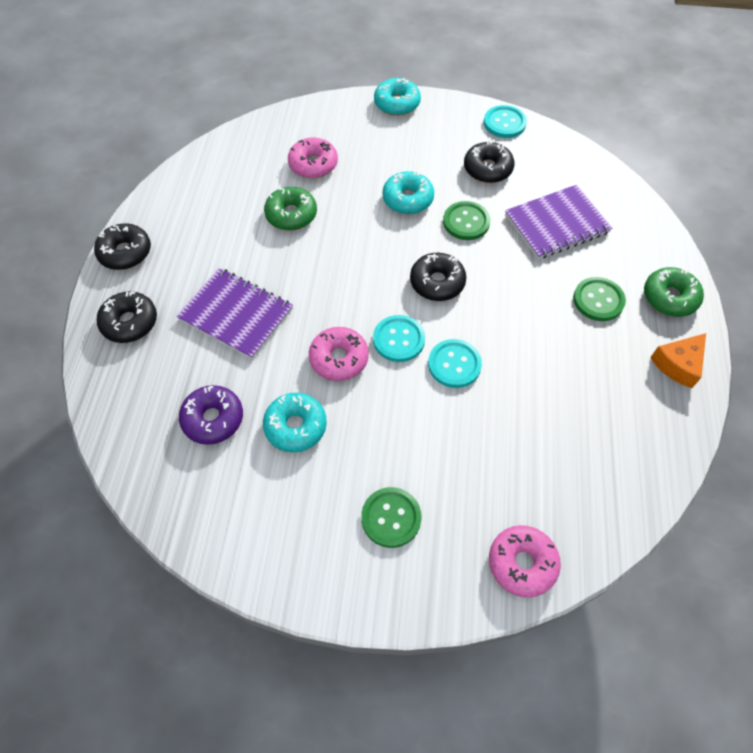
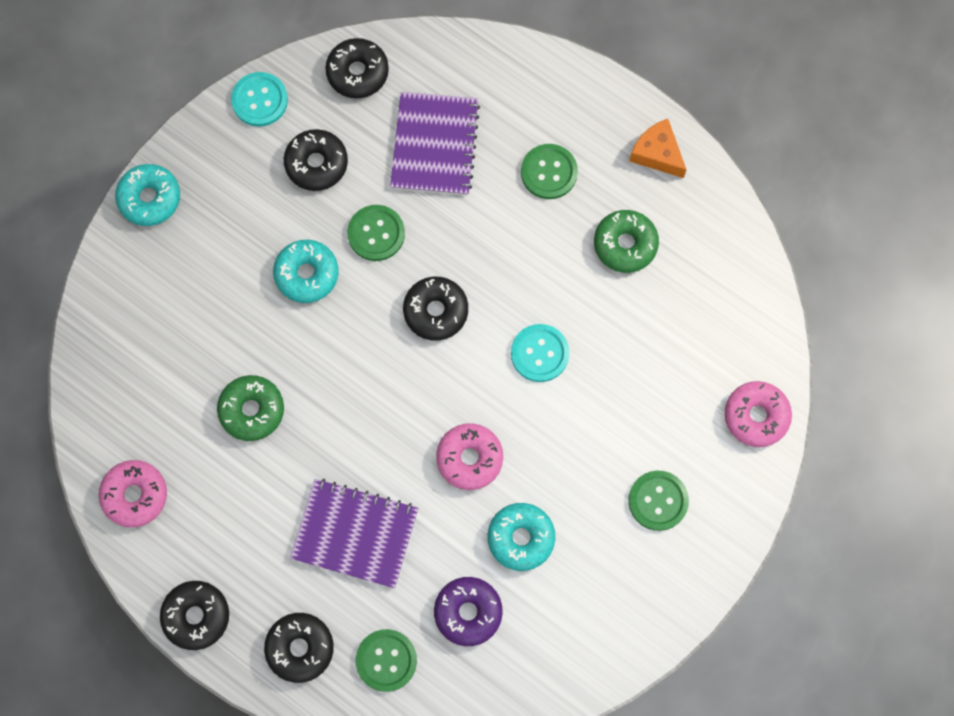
camera: 60 degrees left, 15 degrees up
purple notebook [176,268,293,359] -> purple notebook turned 45 degrees clockwise [290,479,418,588]
pink donut [288,137,338,178] -> pink donut moved to [99,460,167,527]
turquoise button [373,315,425,362] -> none
green donut [644,267,704,317] -> green donut moved to [594,210,659,273]
orange cheese [650,333,706,388] -> orange cheese turned 150 degrees clockwise [629,119,686,178]
none -> black donut [325,38,389,99]
none -> green button [355,629,417,692]

